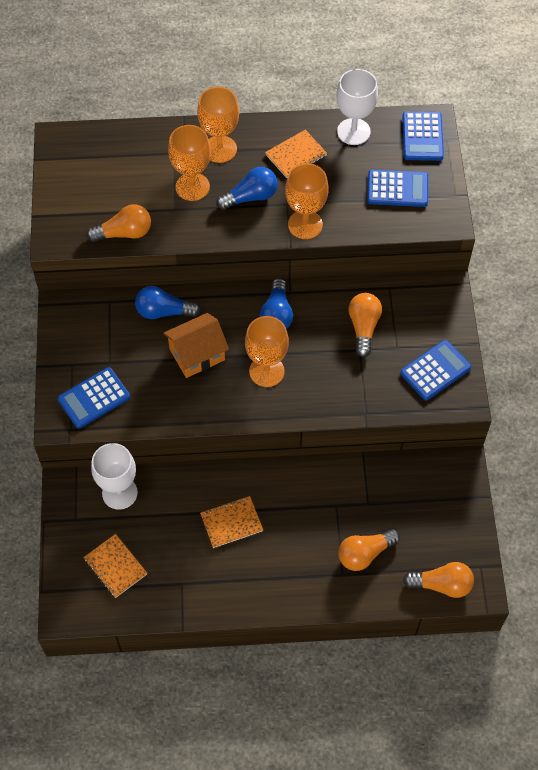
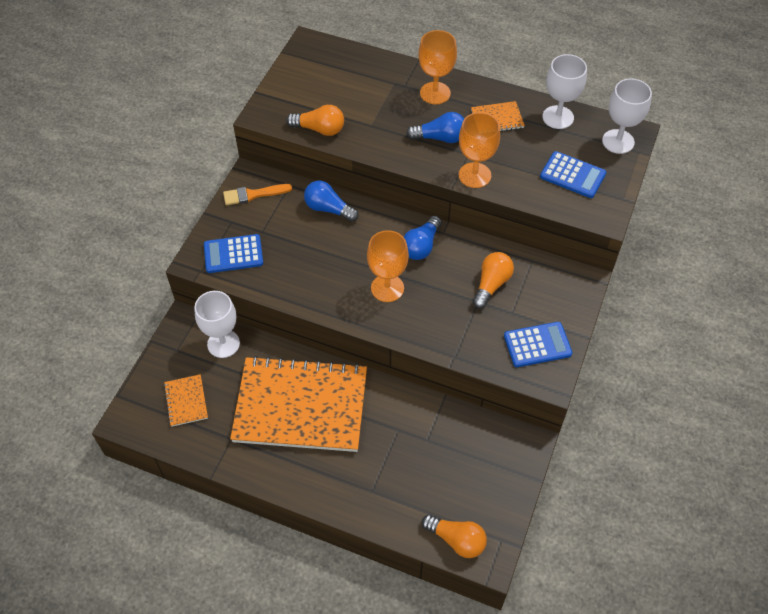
camera: 25 degrees right, 5 degrees down
orange house [163,313,229,378] -> none
orange goblet [168,125,211,201] -> none
orange notebook [200,496,263,548] -> orange notebook [230,356,367,452], size x2.48
orange light bulb [338,529,400,571] -> none
blue calculator [402,111,444,161] -> white goblet [602,79,652,154]
none -> orange brush [223,184,292,206]

